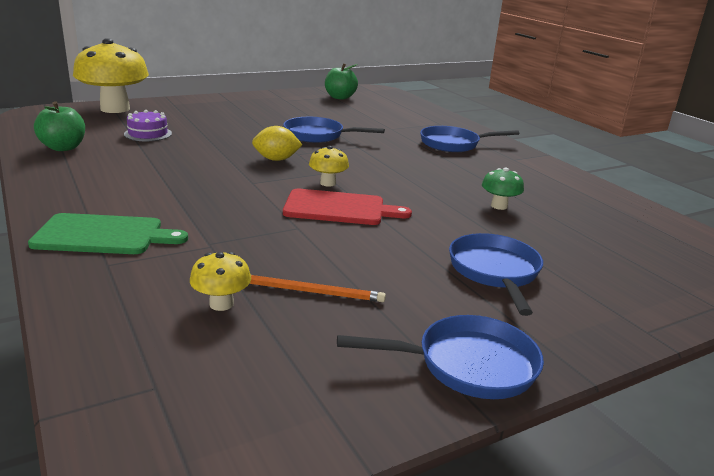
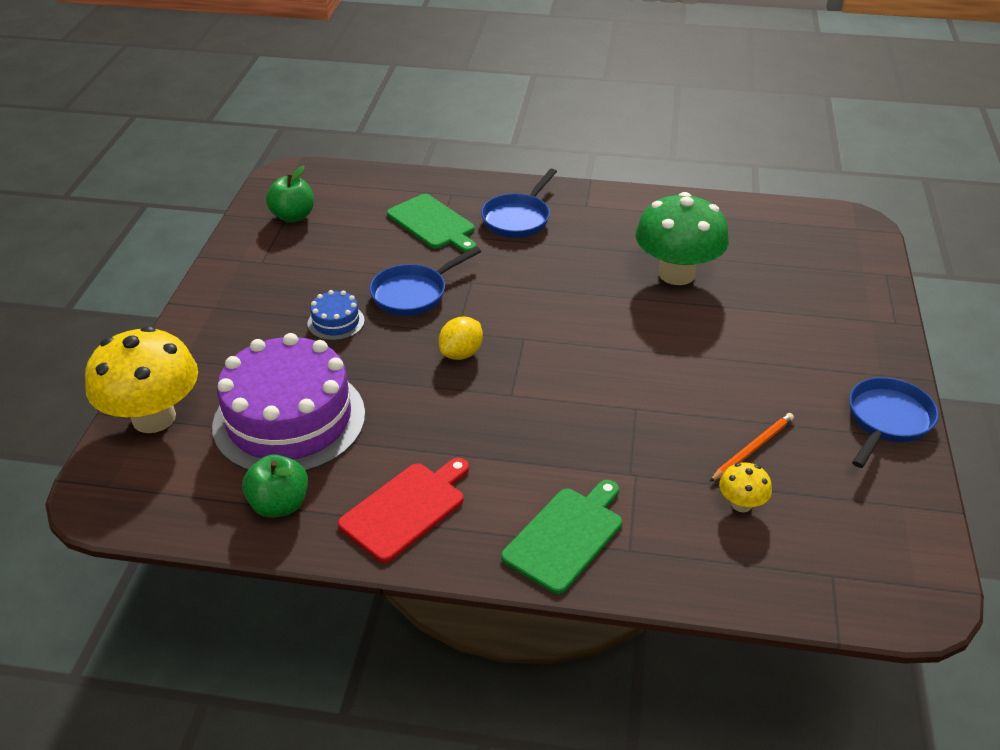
camera: 50 degrees left, 15 degrees up
purple cake [124,110,172,141] -> purple cake [212,333,365,472], size x2.40
red cutting board [283,189,412,225] -> red cutting board moved to [338,458,469,562]
yellow mushroom [309,146,349,187] -> none
blue pan [449,233,543,316] -> none
green mushroom [482,168,524,210] -> green mushroom [635,192,729,285], size x2.24
none -> blue cake [307,290,365,341]
none -> green cutting board [387,194,476,252]

